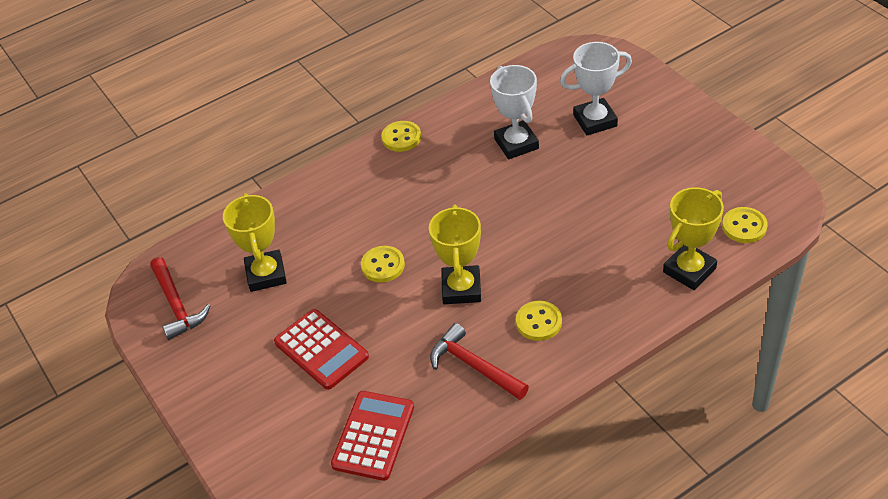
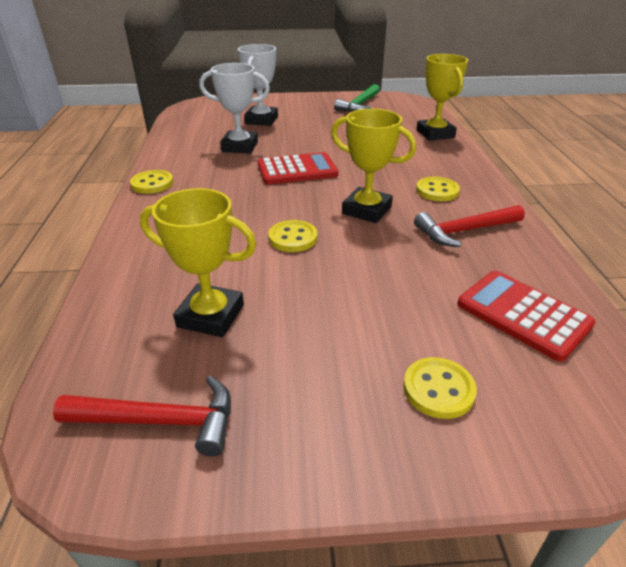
camera: 65 degrees left, 10 degrees down
red calculator [274,309,369,390] -> red calculator moved to [258,152,338,185]
yellow button [722,207,768,243] -> yellow button moved to [403,357,477,419]
none -> green hammer [334,84,380,112]

